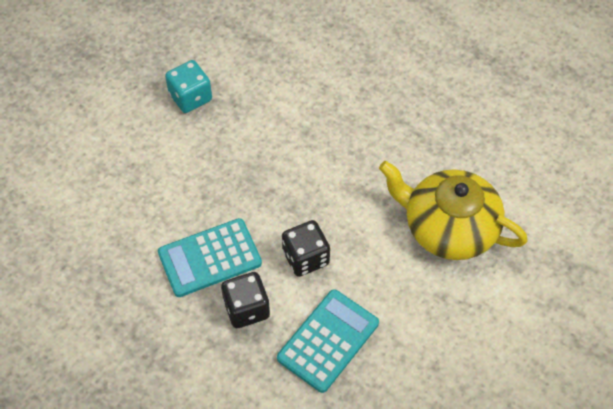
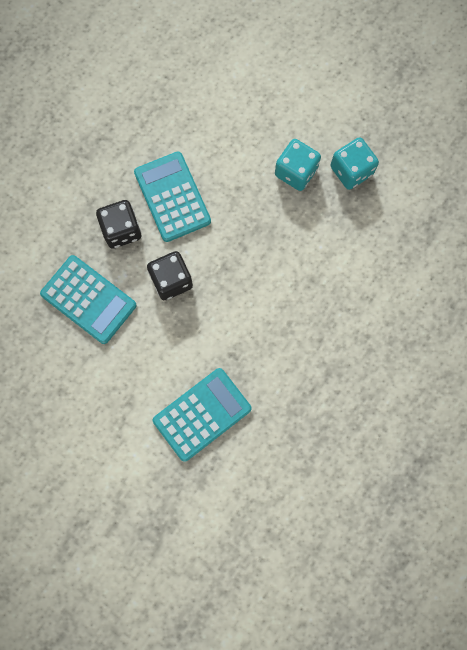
camera: 90 degrees right, 20 degrees up
yellow teapot [379,161,528,260] -> turquoise calculator [153,368,252,462]
none -> turquoise dice [275,139,321,191]

